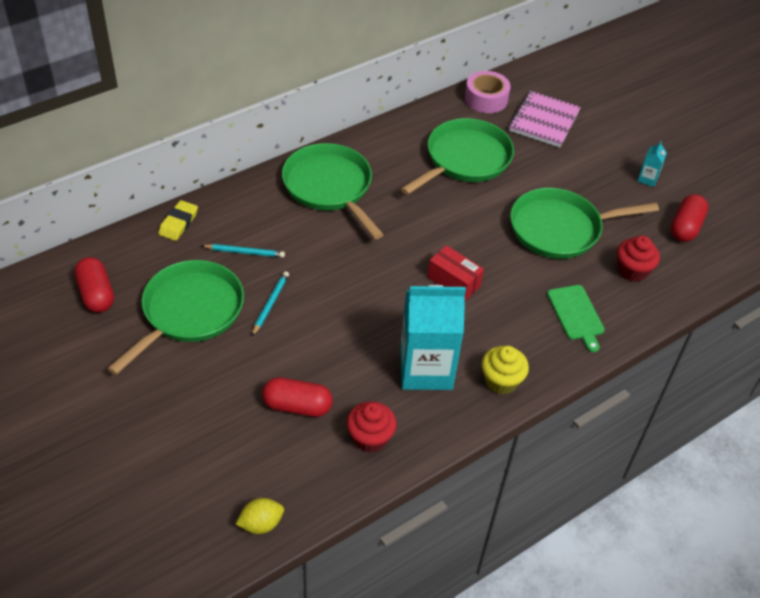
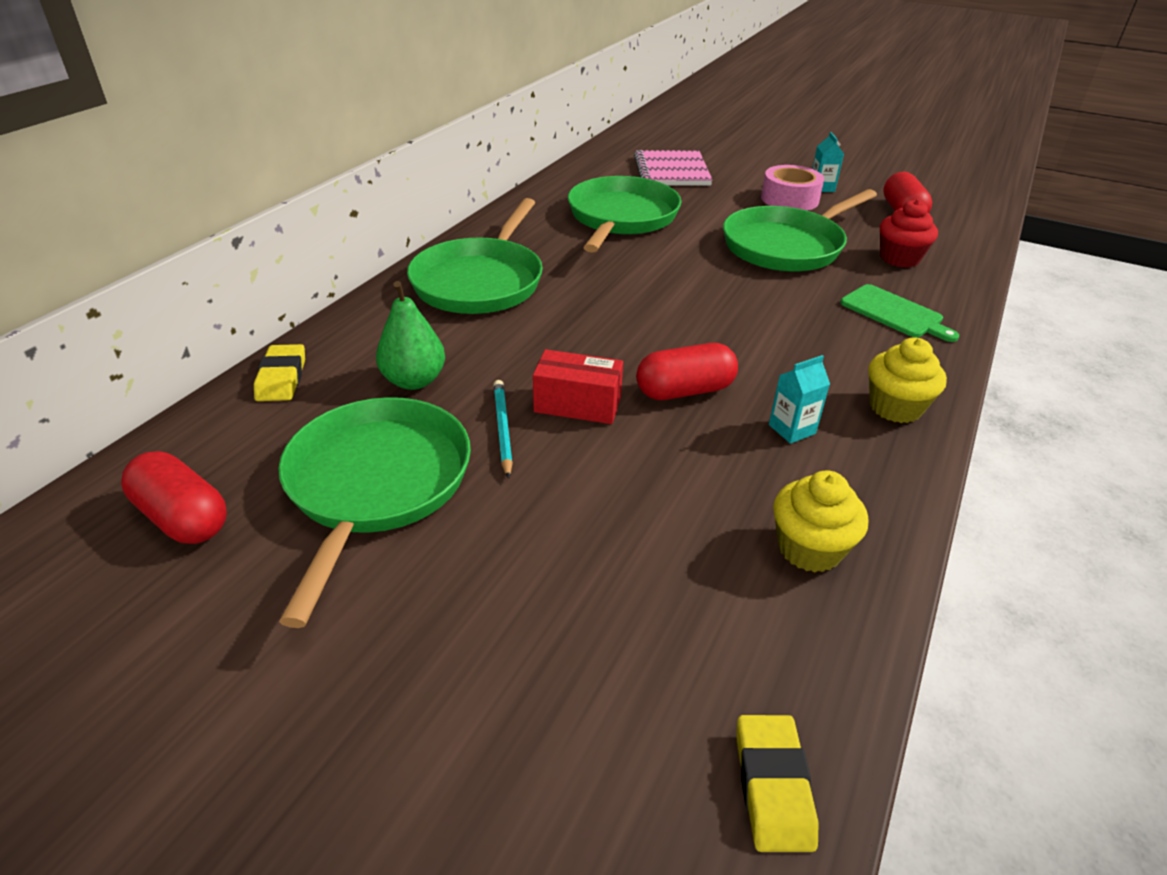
camera: 25 degrees left, 10 degrees down
turquoise pencil [201,244,285,258] -> green pear [376,281,445,390]
yellow lemon [236,498,284,534] -> yellow eraser [737,715,818,852]
red capsule [262,377,333,417] -> red capsule moved to [636,343,738,400]
green pan [282,143,384,239] -> green pan turned 105 degrees counterclockwise [407,198,543,314]
red cupcake [347,401,397,453] -> yellow cupcake [773,470,868,572]
turquoise carton [400,285,466,390] -> turquoise carton [769,355,830,444], size x0.41
red box [427,245,484,301] -> red box moved to [533,349,623,424]
pink tape [465,71,511,113] -> pink tape moved to [761,165,824,211]

